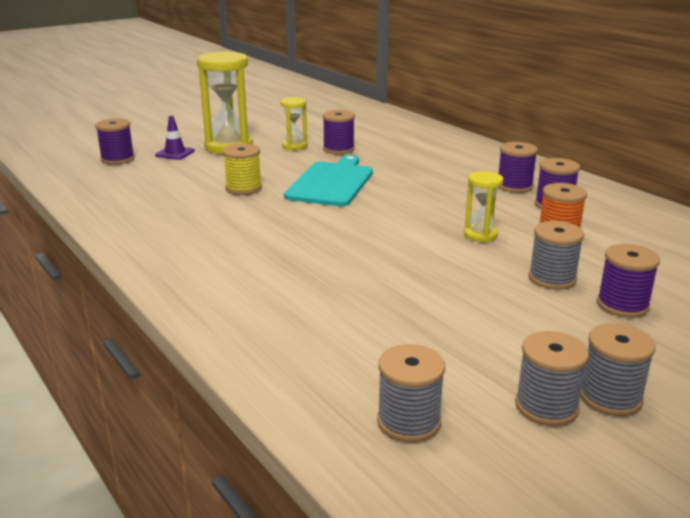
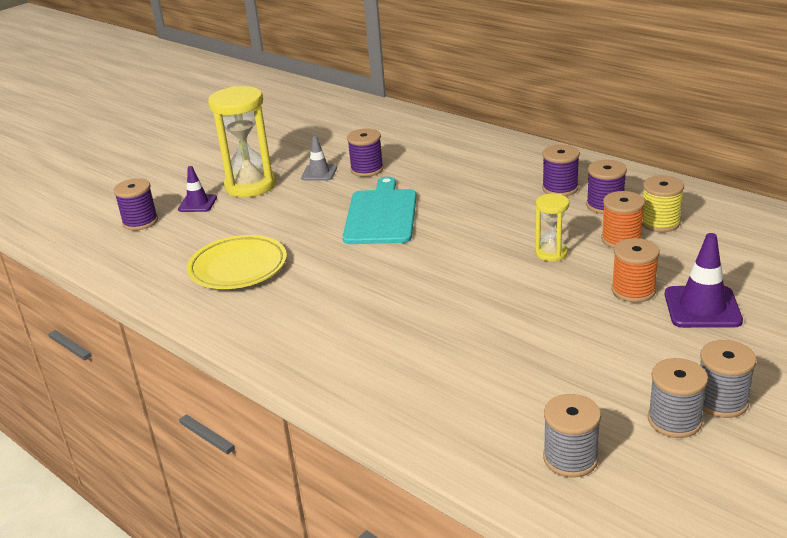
camera: 10 degrees left, 5 degrees up
yellow spool [222,144,262,195] -> yellow spool moved to [642,175,684,232]
yellow hourglass [280,97,307,150] -> grey traffic cone [301,136,337,181]
grey spool [529,221,584,290] -> orange spool [611,238,660,303]
purple spool [597,244,660,318] -> purple traffic cone [665,233,743,328]
none -> yellow plate [187,235,287,289]

